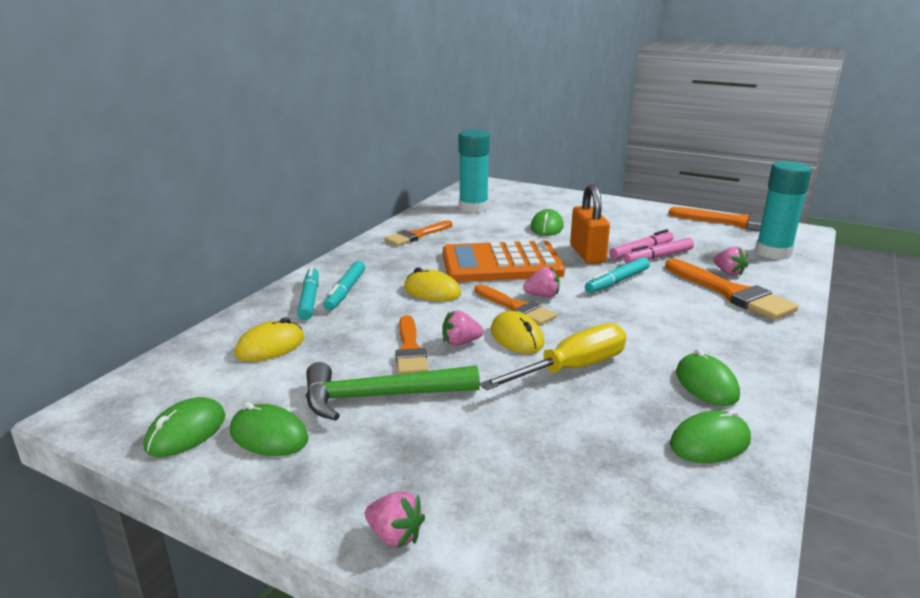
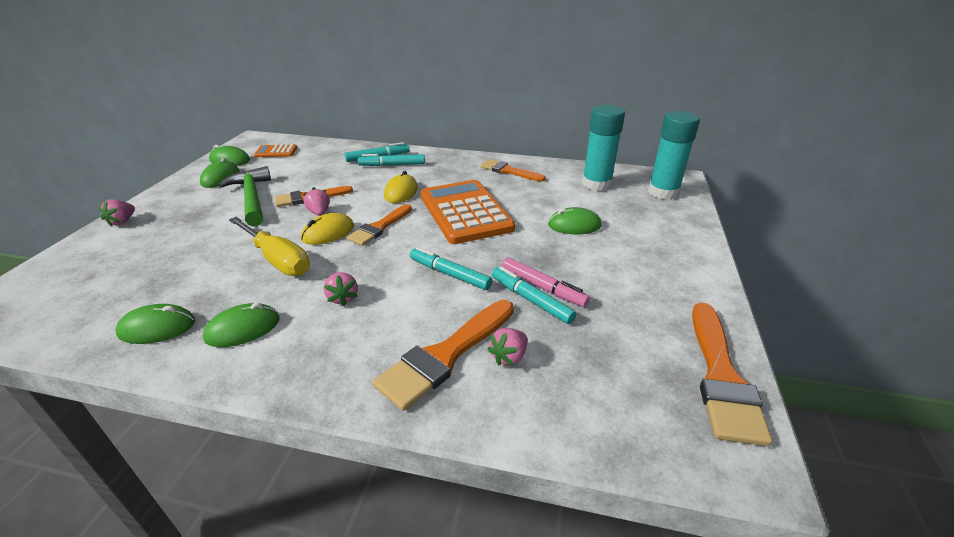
camera: 75 degrees right, 10 degrees up
yellow mouse [234,318,304,361] -> none
pink strawberry [523,266,560,297] -> pink strawberry moved to [324,272,358,306]
orange padlock [570,184,610,264] -> none
pink marker [624,238,694,264] -> turquoise marker [492,266,576,324]
green mouse [670,409,751,463] -> green mouse turned 60 degrees counterclockwise [115,304,195,344]
turquoise glue stick [755,161,812,260] -> turquoise glue stick moved to [648,111,700,200]
none -> orange calculator [254,144,297,157]

